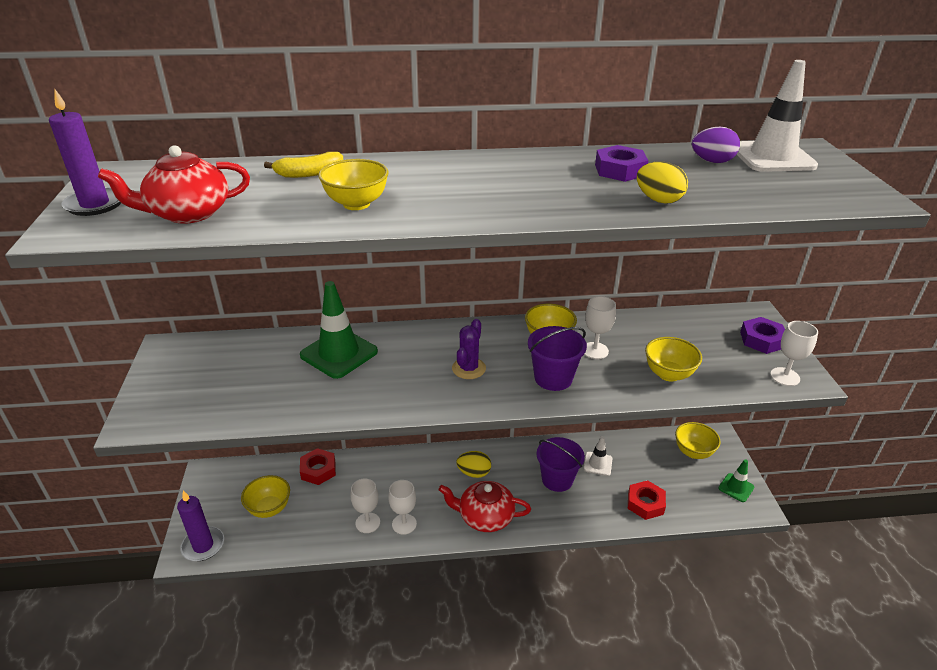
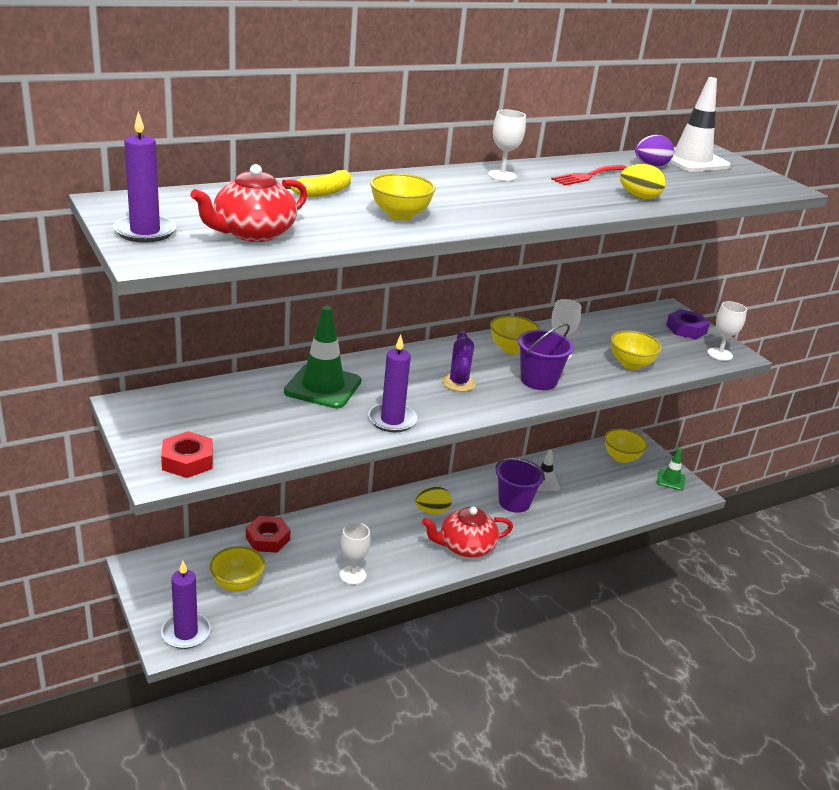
camera: 25 degrees left, 5 degrees down
white goblet [388,480,417,535] -> white goblet moved to [488,110,526,181]
purple nut [595,145,649,182] -> red fork [551,165,626,185]
red nut [628,480,666,520] -> red nut moved to [161,431,213,478]
none -> purple candle [368,335,417,432]

